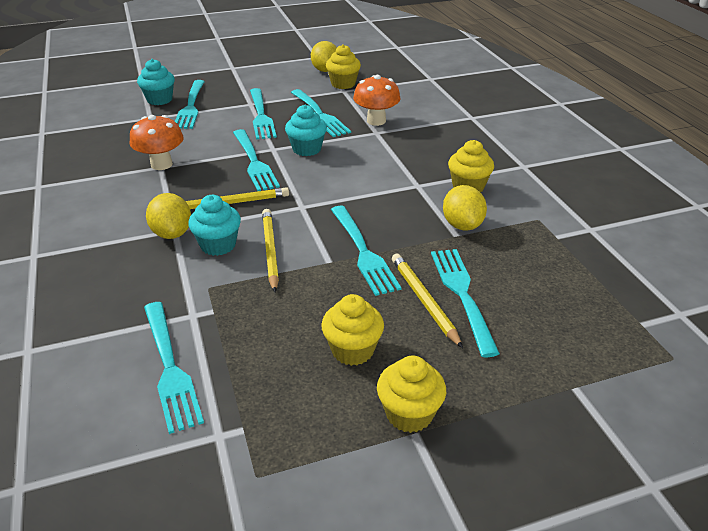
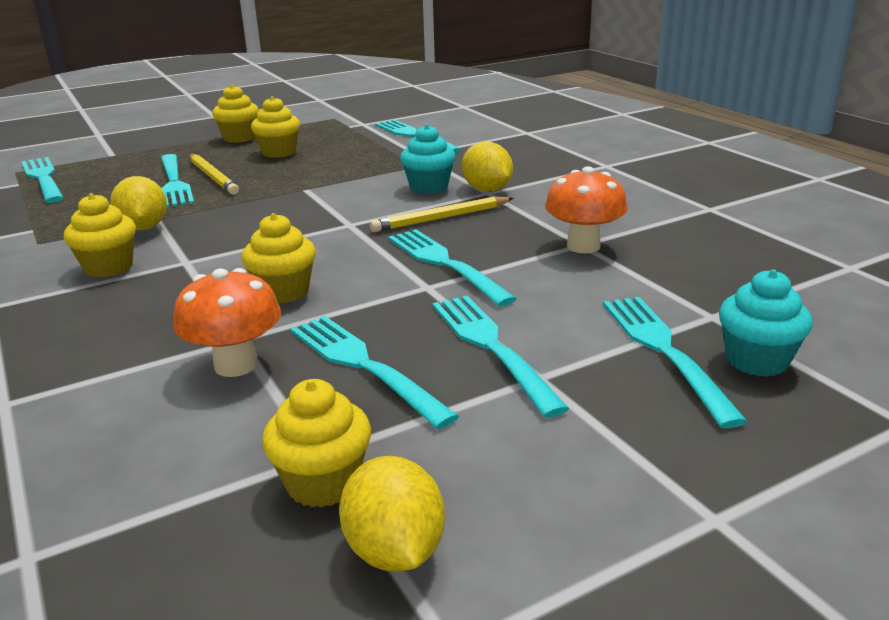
camera: 170 degrees right, 10 degrees down
yellow pencil [262,209,279,292] -> none
turquoise cupcake [285,105,327,156] -> none
turquoise fork [331,206,402,296] -> turquoise fork moved to [21,157,64,203]
none -> yellow cupcake [241,213,316,304]

